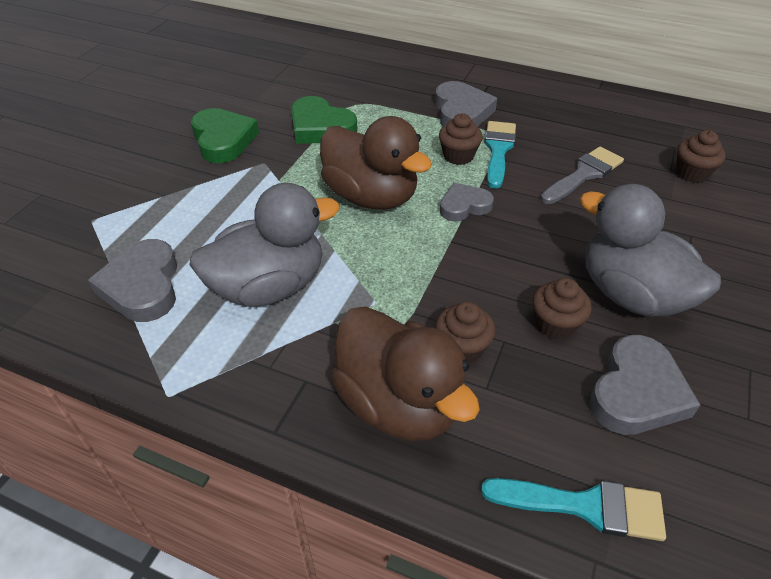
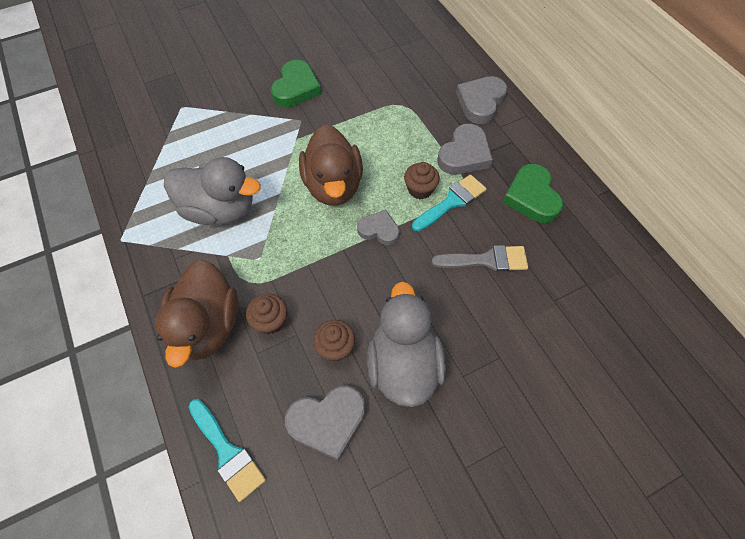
camera: 40 degrees right, 15 degrees up
grey heart [88,239,177,322] -> grey heart moved to [456,76,508,124]
green heart [291,96,358,144] -> green heart moved to [503,164,563,223]
brown cupcake [676,130,726,183] -> none

